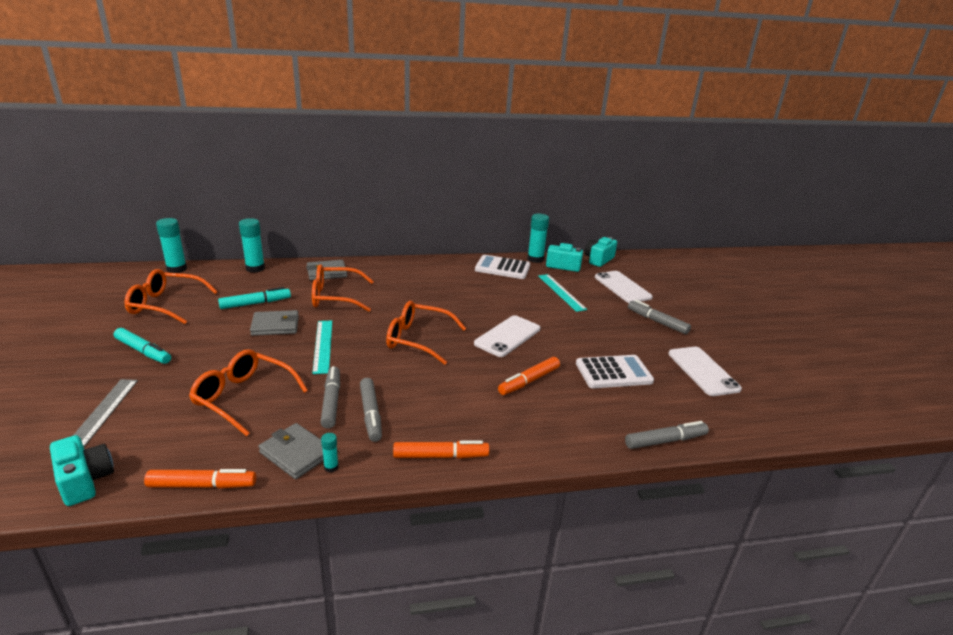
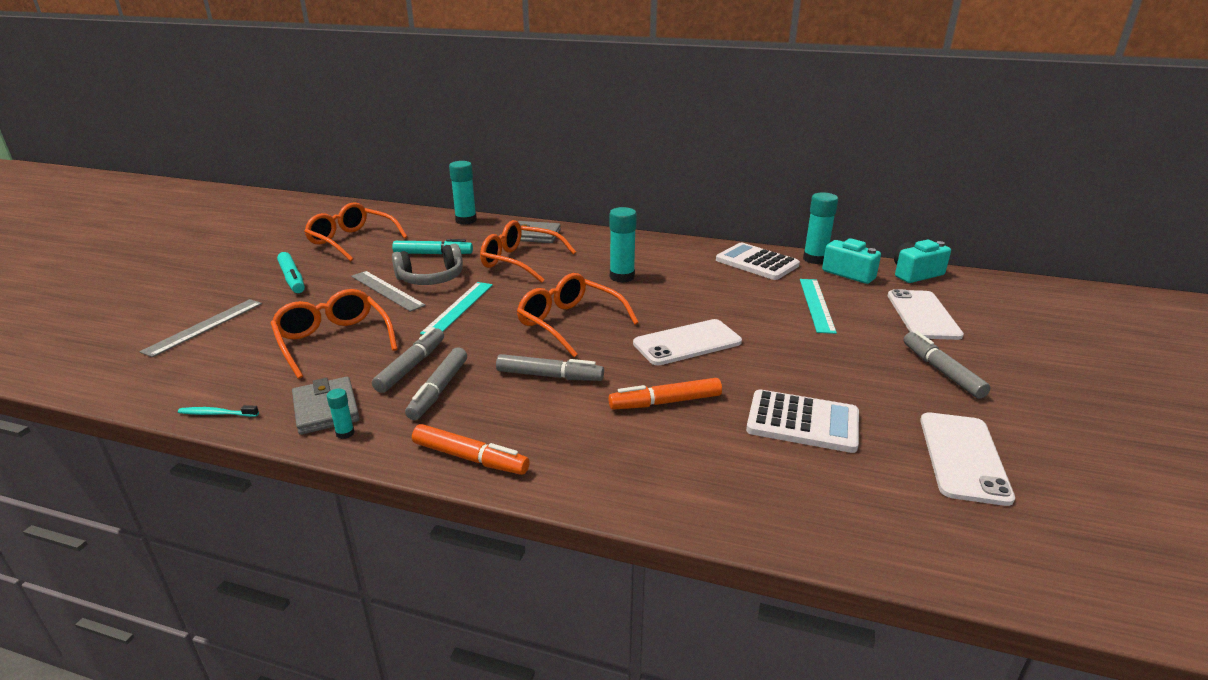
camera: 30 degrees right, 0 degrees up
turquoise camera [50,435,114,506] -> none
orange marker [144,469,256,489] -> turquoise toothbrush [178,405,259,417]
turquoise glue stick [156,218,187,273] -> turquoise glue stick moved to [609,207,637,283]
grey wallet [250,310,299,336] -> grey headphones [392,244,463,285]
grey marker [625,421,709,449] -> grey marker moved to [496,354,604,381]
none -> grey ruler [351,271,426,312]

